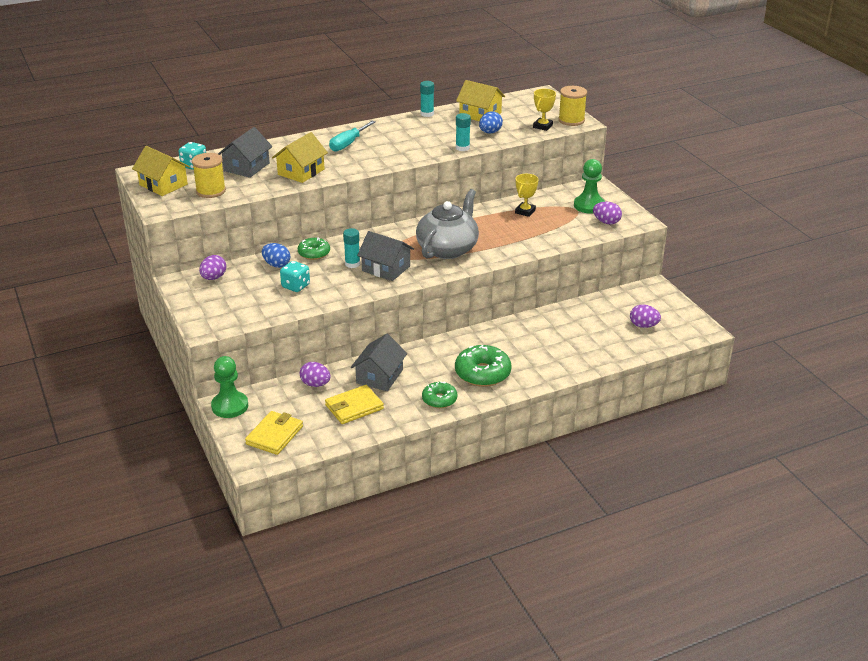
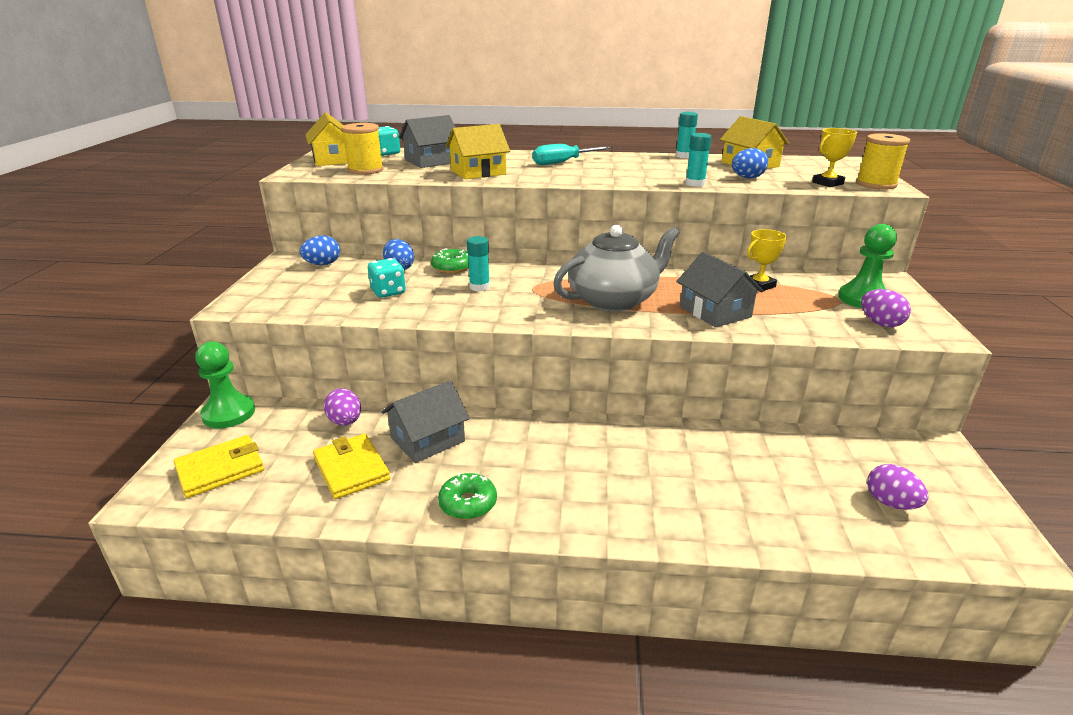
camera: 30 degrees right, 5 degrees down
purple egg [199,255,226,280] -> blue egg [300,235,340,265]
yellow wallet [325,385,384,424] -> yellow wallet turned 60 degrees clockwise [313,434,390,499]
grey house [357,231,414,281] -> grey house moved to [676,252,764,328]
green donut [455,345,512,387] -> none

